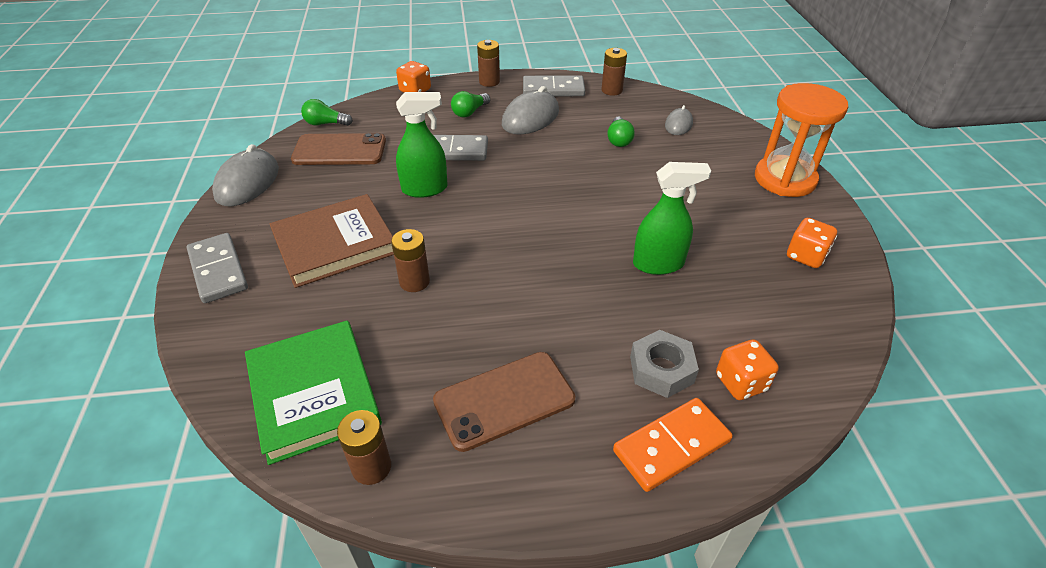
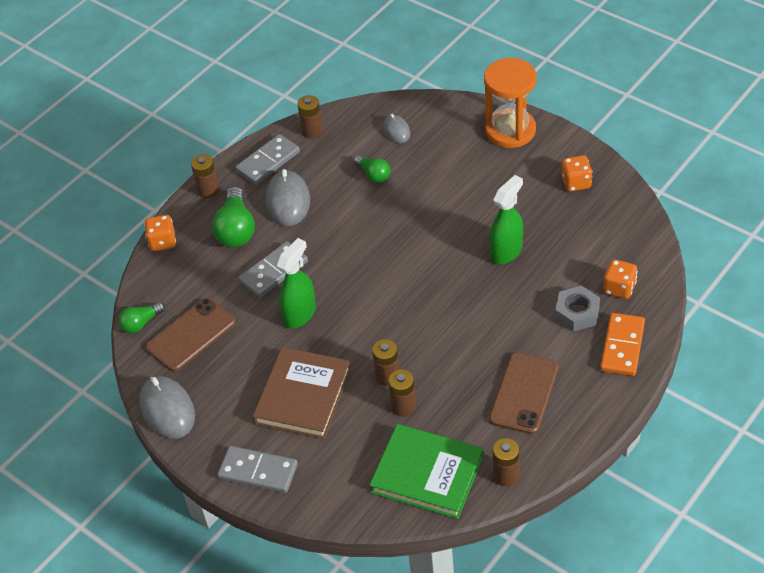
camera: 40 degrees left, 5 degrees up
green light bulb [451,91,490,117] -> green light bulb [212,187,255,247], size x1.70
none -> brown battery [388,369,416,417]

